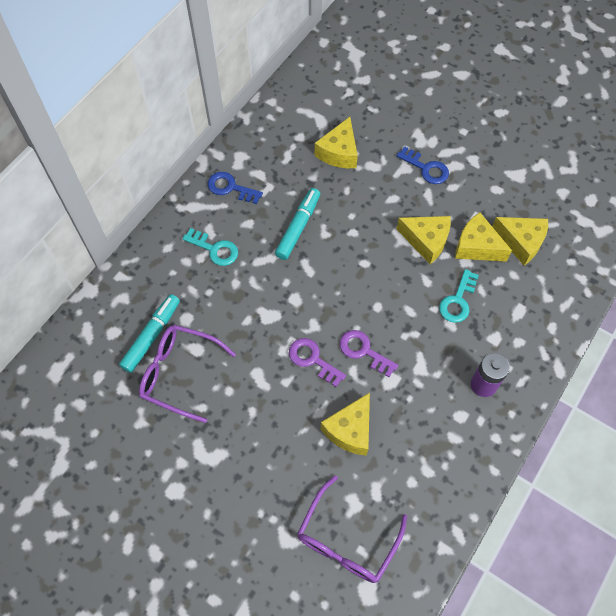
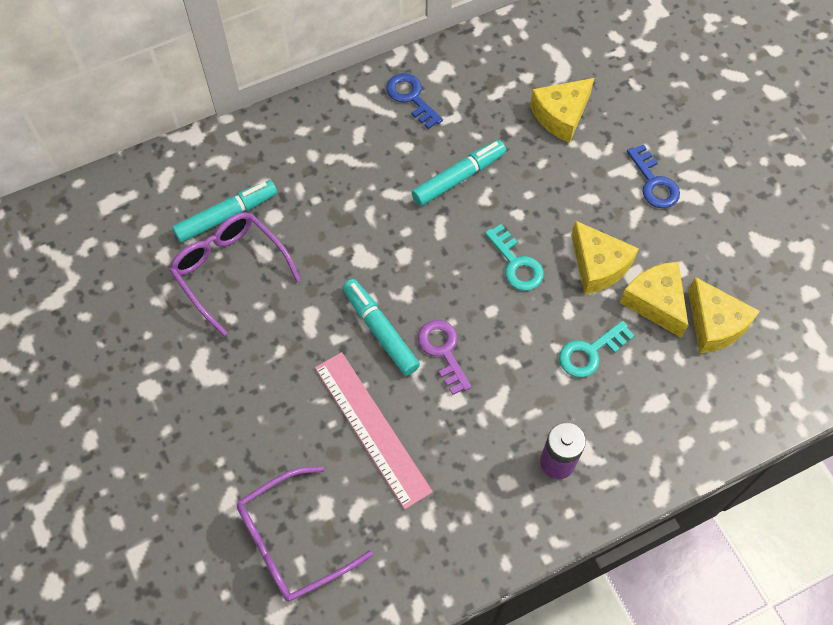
camera: 30 degrees right, 0 degrees up
turquoise key [183,228,238,266] -> turquoise key moved to [485,224,544,291]
purple key [289,338,346,387] -> turquoise marker [342,279,420,376]
yellow cheese [321,392,370,456] -> pink ruler [315,352,433,509]

